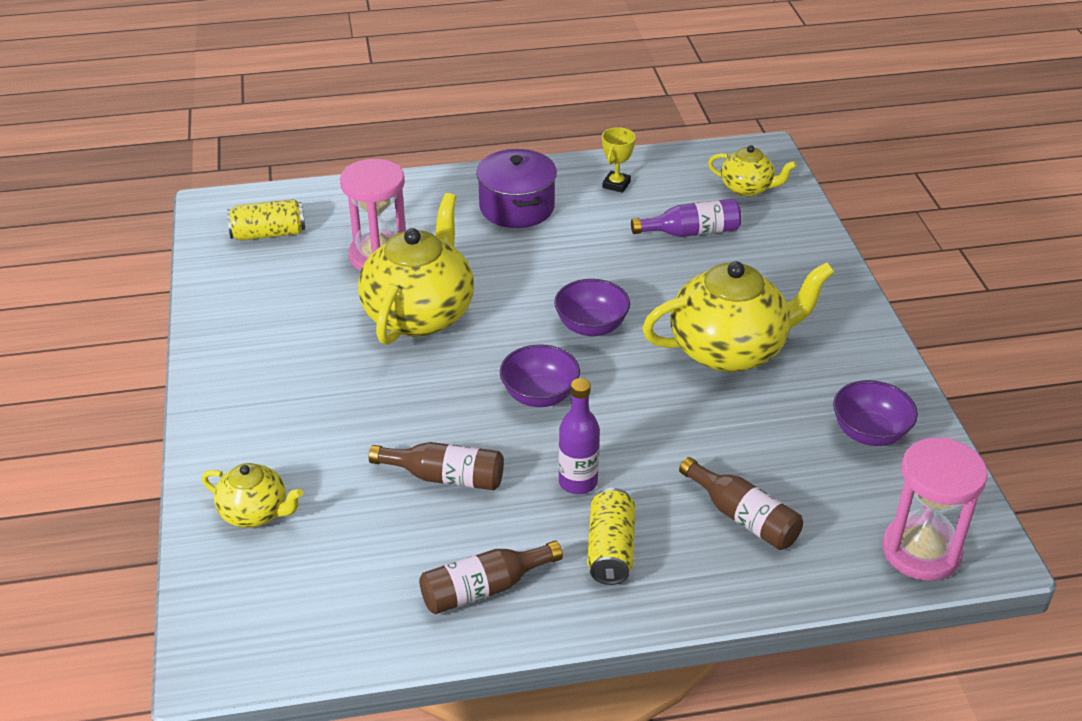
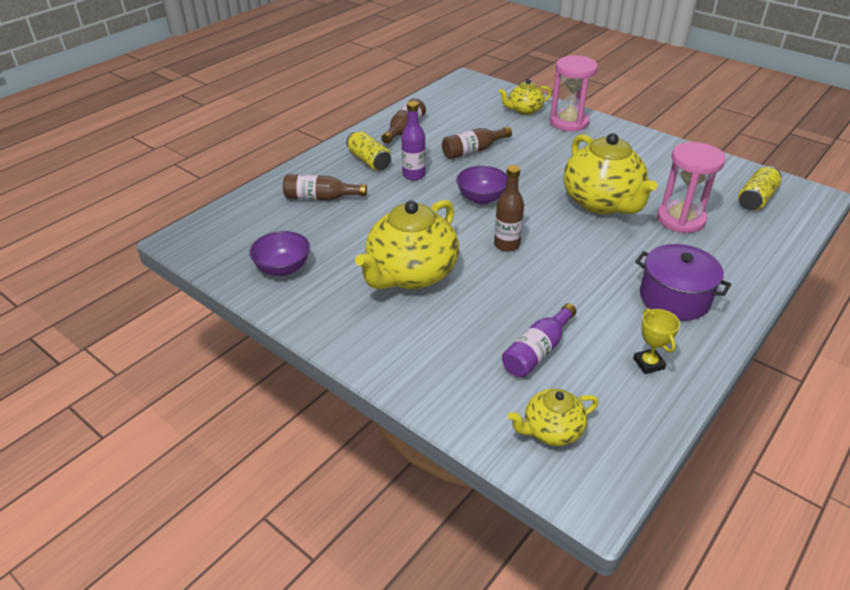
camera: 140 degrees right, 0 degrees up
purple bowl [554,279,630,336] -> brown bottle [494,165,524,252]
pink hourglass [882,437,988,581] -> pink hourglass moved to [550,56,598,131]

